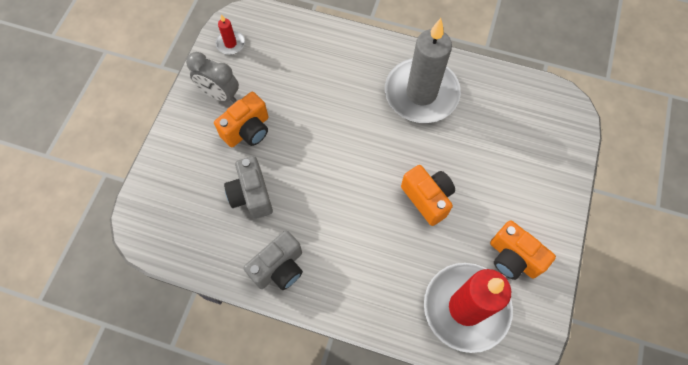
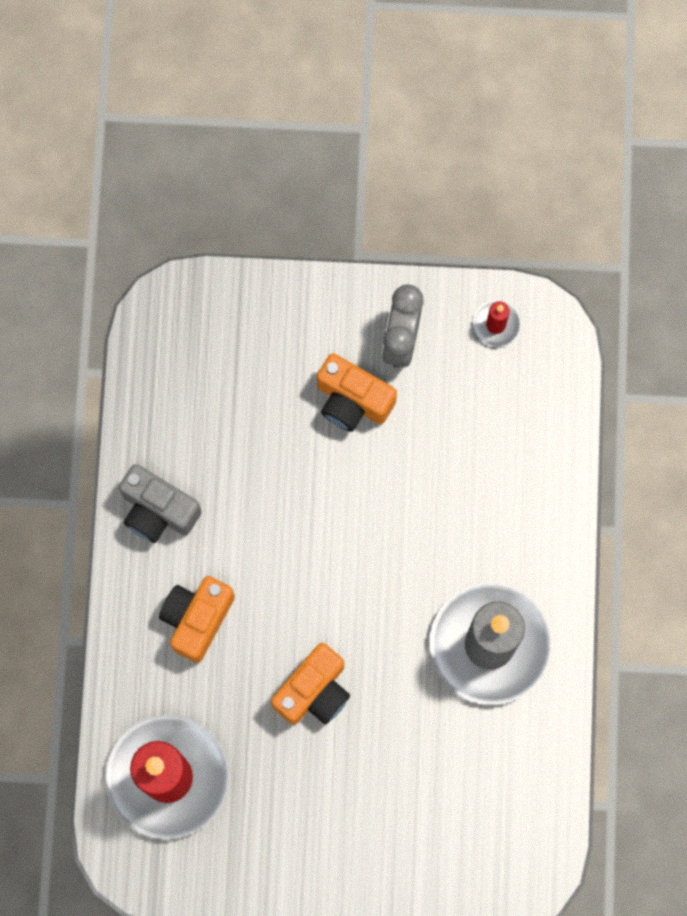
camera: 75 degrees right, 10 degrees up
grey camera [224,156,273,219] -> none
orange camera [490,220,556,280] -> orange camera moved to [159,576,235,663]

